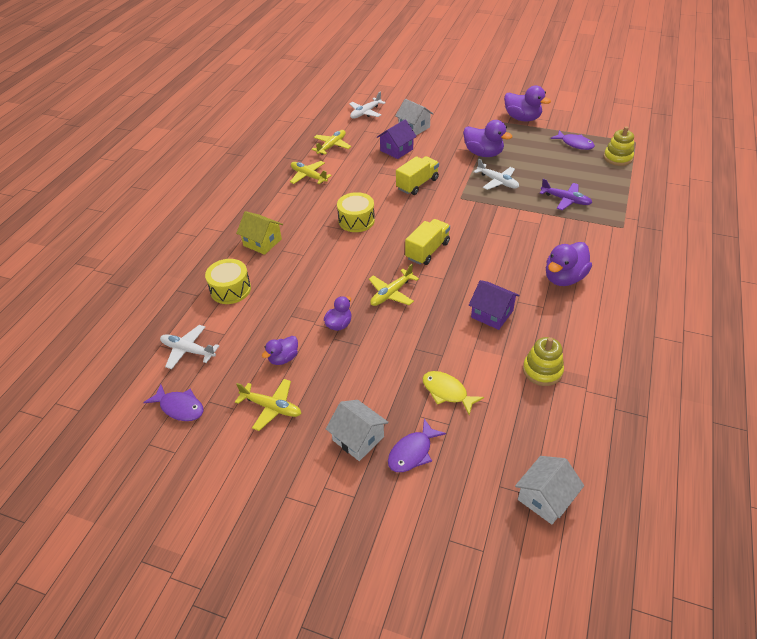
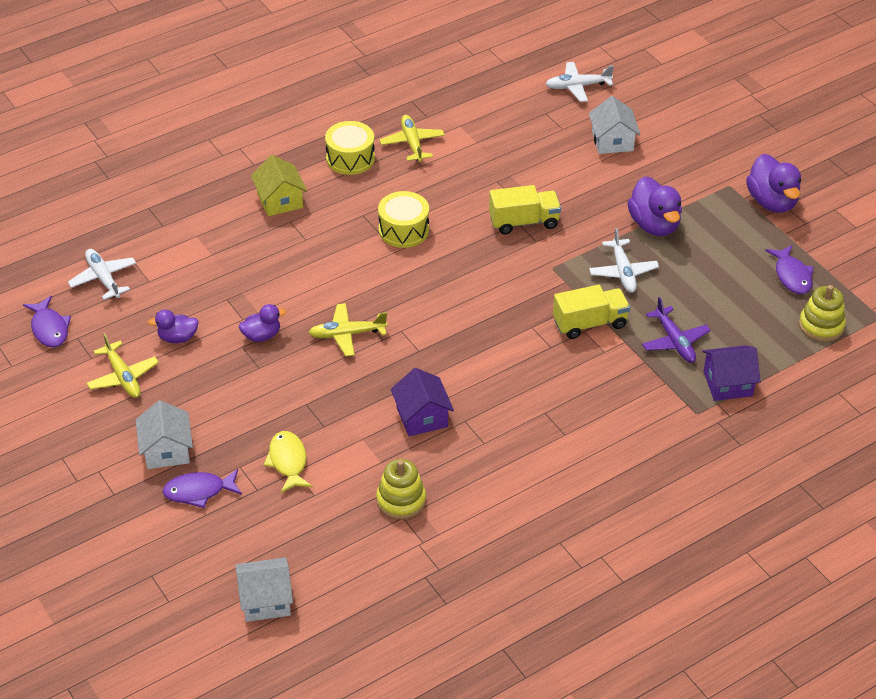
camera: 35 degrees right, 0 degrees up
yellow drum [205,259,251,304] -> yellow drum moved to [325,121,375,175]
yellow plane [311,130,351,155] -> none
purple house [377,119,417,159] -> purple house moved to [702,345,761,401]
yellow truck [405,219,450,265] -> yellow truck moved to [553,285,630,339]
purple duck [546,242,592,286] -> none

